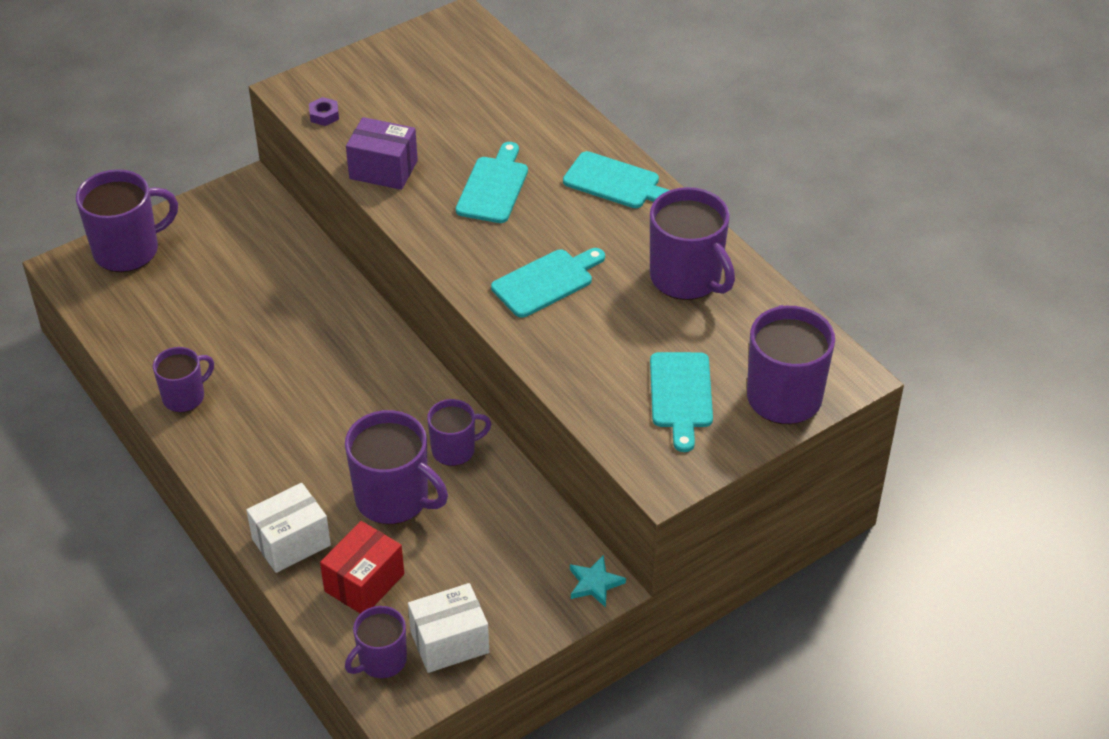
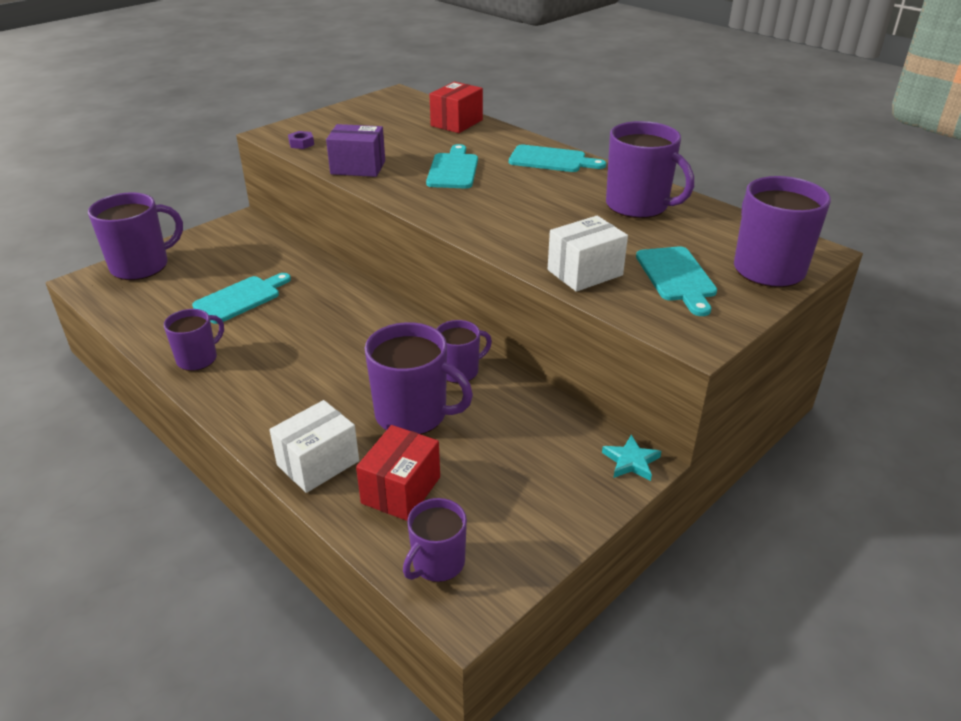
camera: 10 degrees left, 10 degrees down
white box [408,583,489,673] -> white box moved to [548,216,628,292]
turquoise cutting board [491,248,605,318] -> turquoise cutting board moved to [192,273,291,324]
none -> red box [429,82,483,133]

